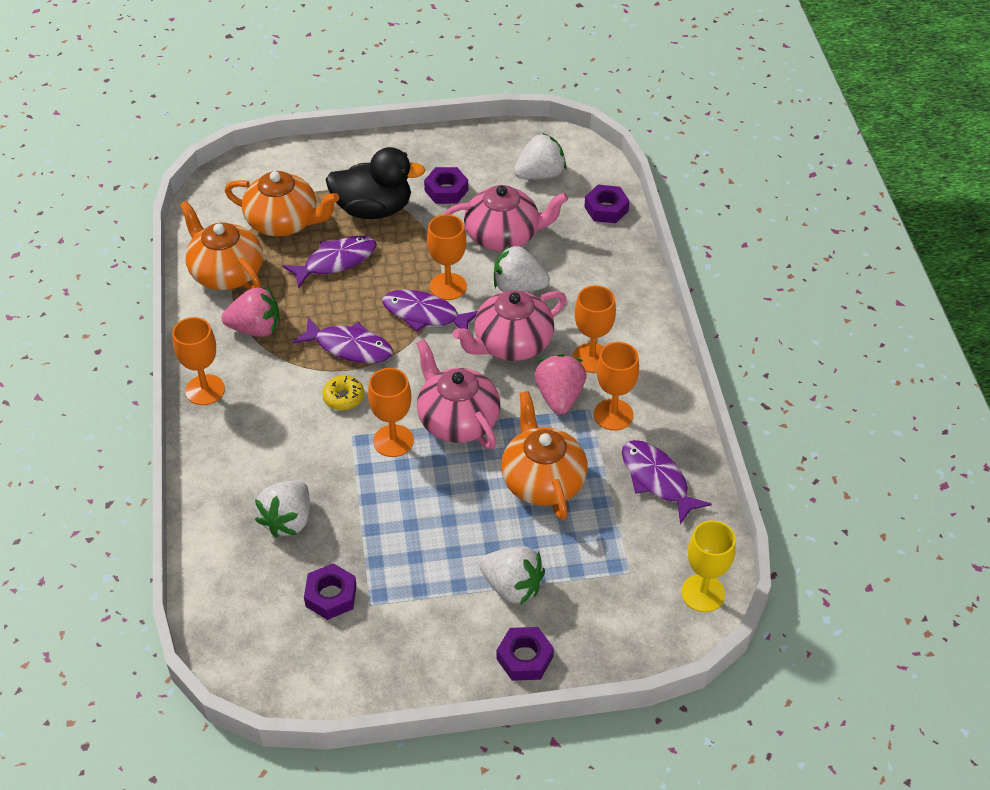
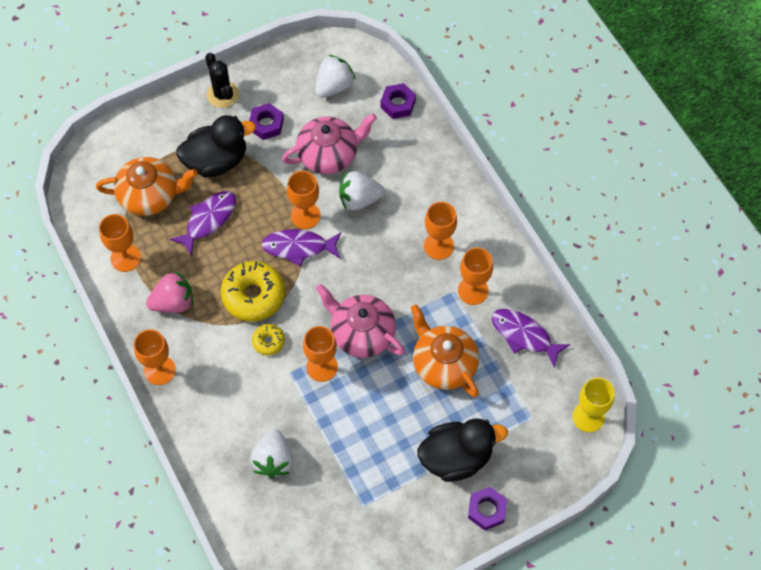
camera: 20 degrees left, 15 degrees up
orange teapot [180,201,263,290] -> orange goblet [99,214,141,272]
purple fish [292,317,393,364] -> yellow donut [221,261,285,321]
purple nut [304,563,357,620] -> none
pink teapot [453,290,566,361] -> none
white strawberry [479,546,545,605] -> black duck [417,418,508,482]
pink strawberry [535,354,586,415] -> none
none -> black cactus [205,53,239,108]

